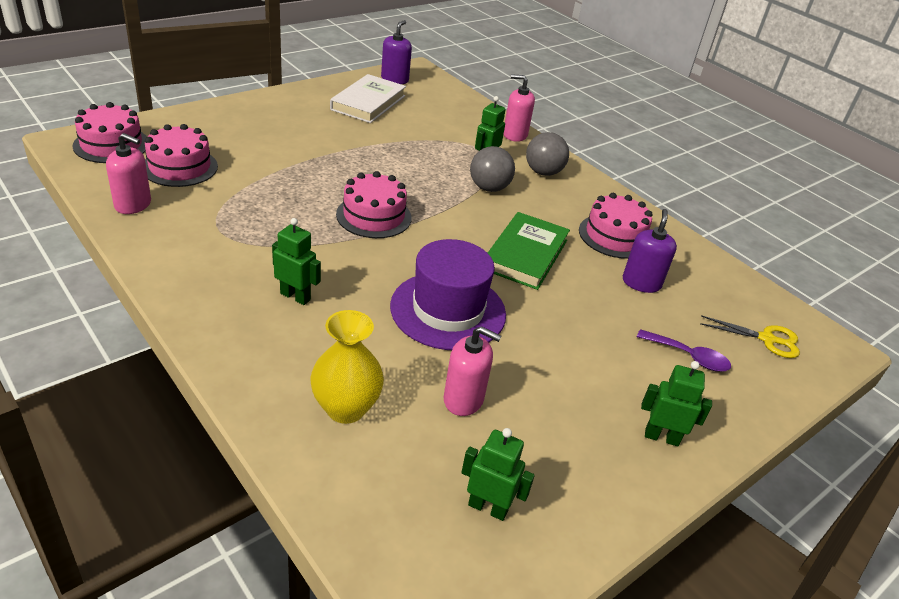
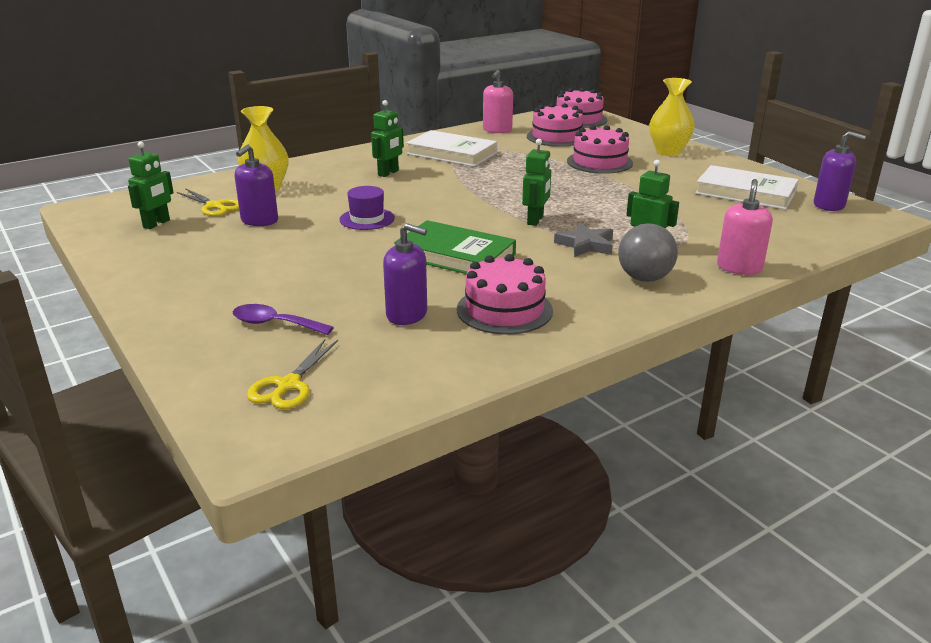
camera: 100 degrees right, 10 degrees down
pink cake [336,171,412,238] -> pink cake moved to [567,125,633,174]
purple hat [390,239,506,350] -> purple hat [339,186,395,230], size x0.53
pink soap dispenser [444,326,501,416] -> purple soap dispenser [235,145,278,226]
grey ball [470,146,515,192] -> grey star [554,223,613,257]
purple spoon [637,329,731,372] -> purple spoon turned 75 degrees clockwise [233,304,334,335]
green robot [641,361,712,447] -> green robot moved to [522,139,551,226]
none -> yellow scissors [177,188,239,216]
none -> white book [406,130,497,167]
none -> yellow vase [649,78,695,156]

